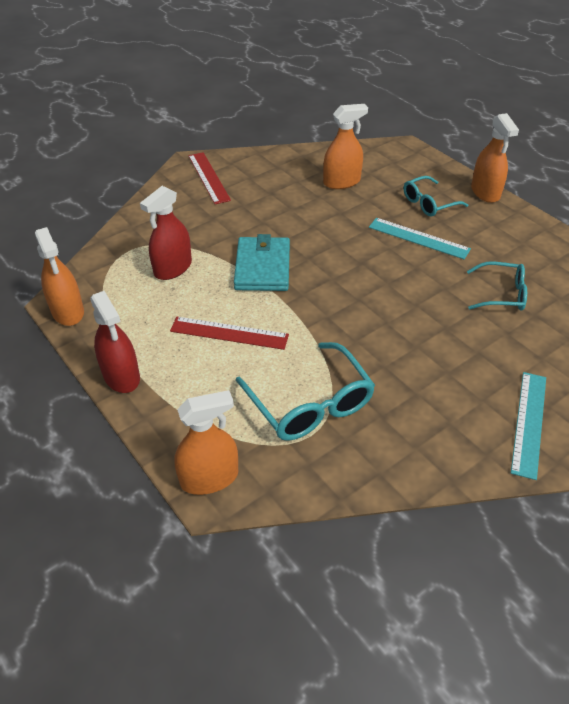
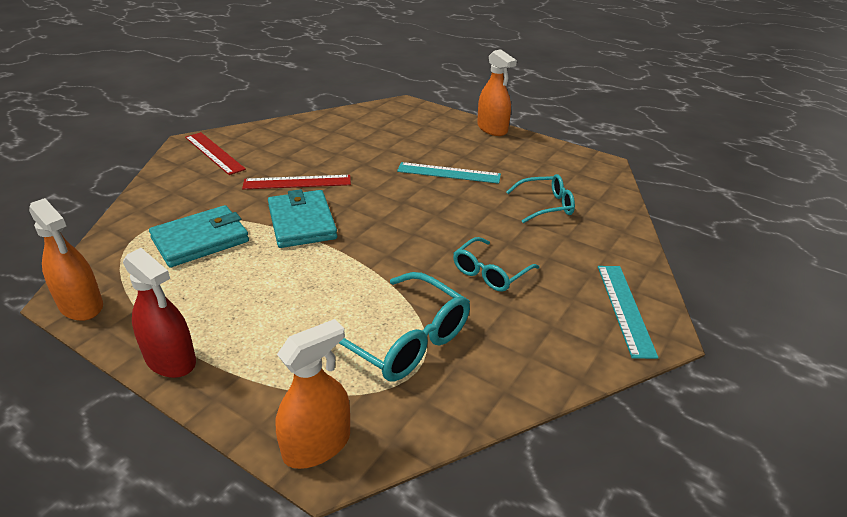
camera: 20 degrees left, 10 degrees down
red spray bottle [140,186,192,280] -> turquoise wallet [149,205,249,268]
red ruler [170,317,289,350] -> red ruler moved to [242,175,351,189]
orange spray bottle [323,104,368,189] -> none
turquoise glasses [403,176,468,217] -> turquoise glasses moved to [453,237,539,292]

